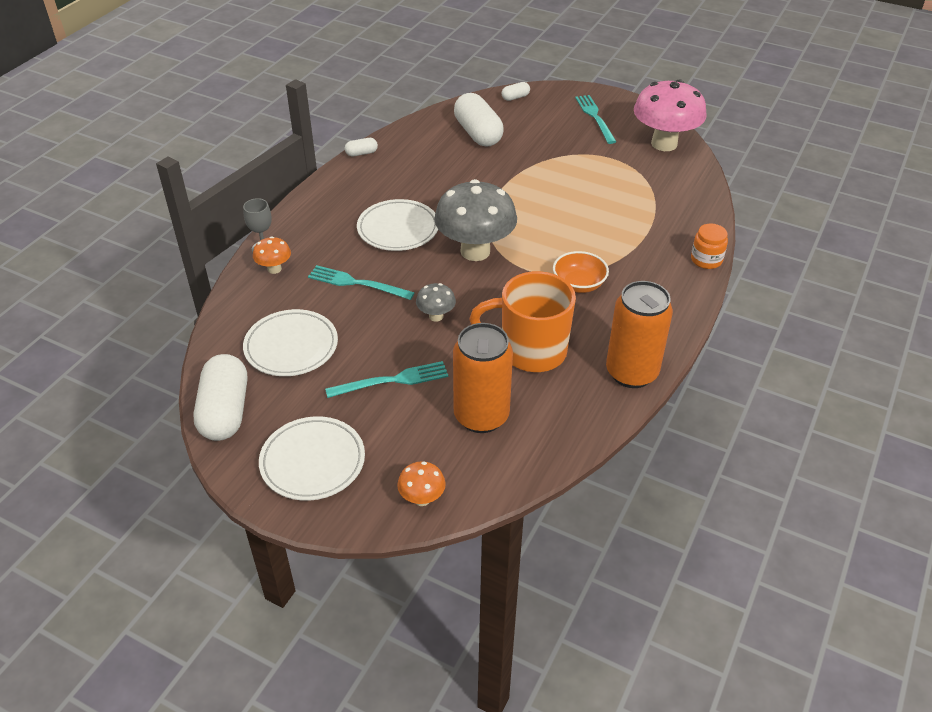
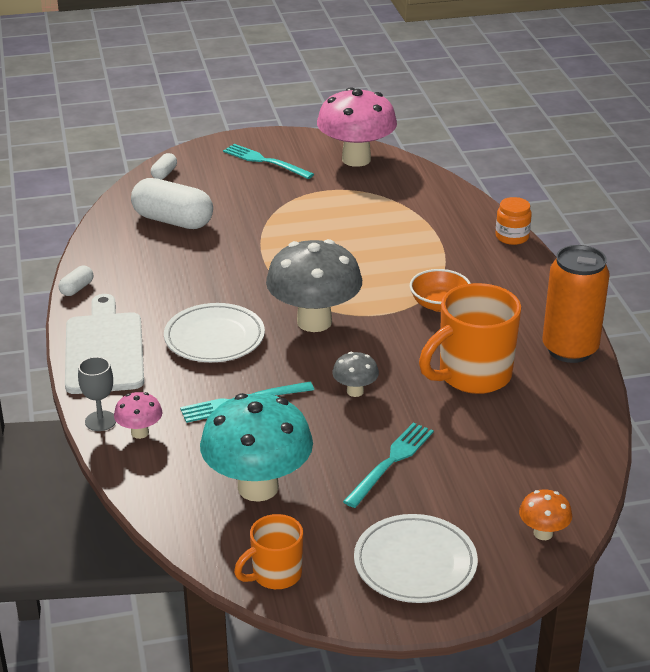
camera: 40 degrees left, 10 degrees down
white capsule [194,354,247,441] -> orange mug [234,514,303,589]
white plate [243,309,338,376] -> turquoise mushroom [200,393,313,502]
orange mushroom [253,237,291,274] -> pink mushroom [114,392,162,439]
orange can [453,323,513,433] -> none
none -> white cutting board [65,294,144,394]

